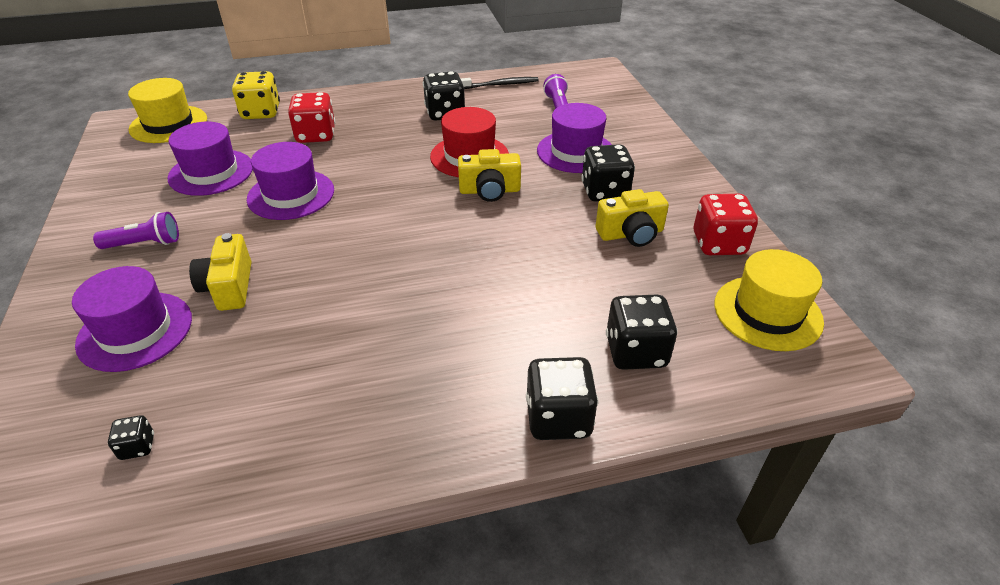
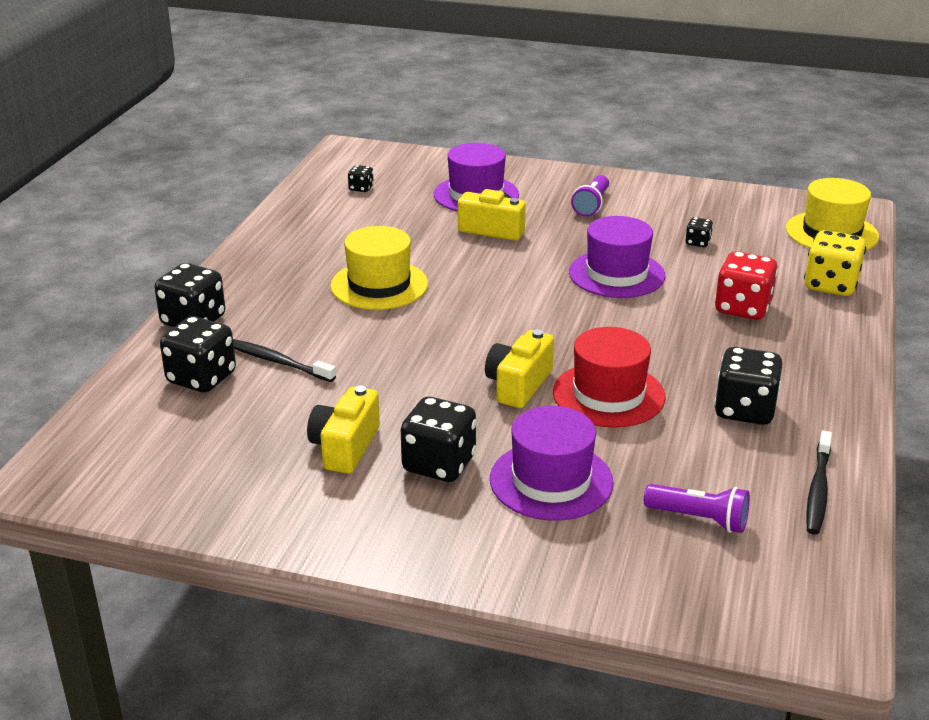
camera: 120 degrees right, 10 degrees down
purple hat [168,122,253,196] -> black dice [685,217,713,247]
red dice [694,194,758,255] -> none
yellow hat [714,249,824,351] -> yellow hat moved to [330,226,428,310]
none -> black toothbrush [233,339,336,382]

